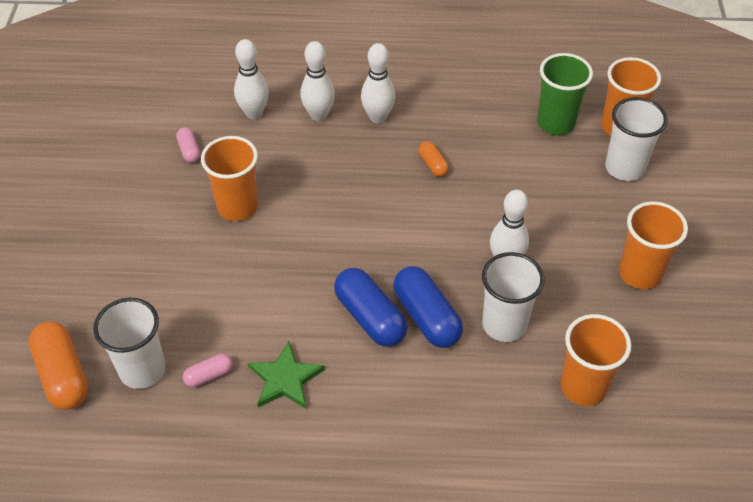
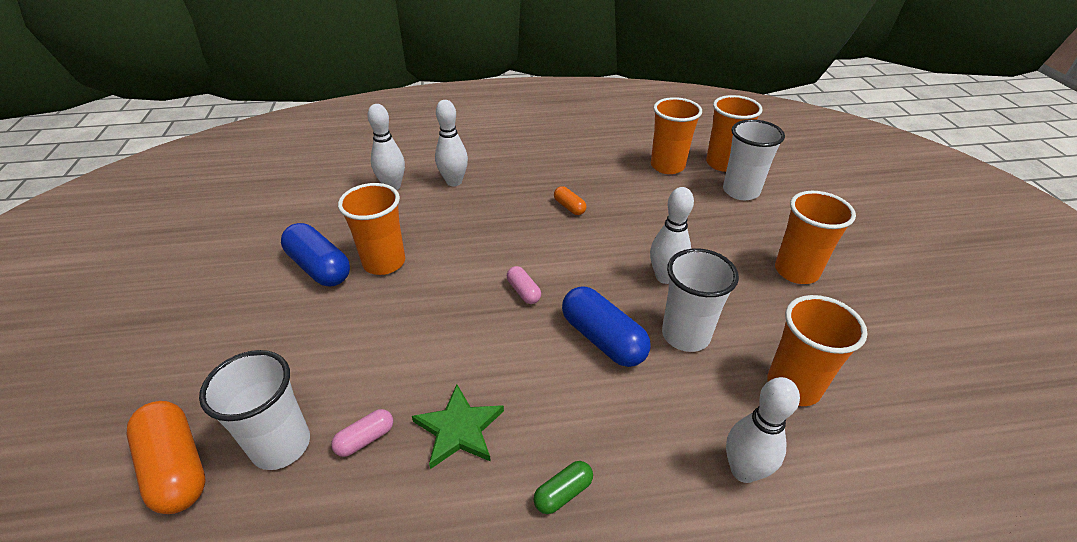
camera: 10 degrees left, 10 degrees down
pink capsule [176,127,200,163] -> pink capsule moved to [507,266,541,304]
blue capsule [334,268,407,347] -> blue capsule moved to [281,223,350,286]
white bowling pin [361,43,395,123] -> white bowling pin moved to [726,377,800,483]
green cup [537,53,593,135] -> orange cup [651,97,702,174]
none -> green capsule [533,461,593,514]

